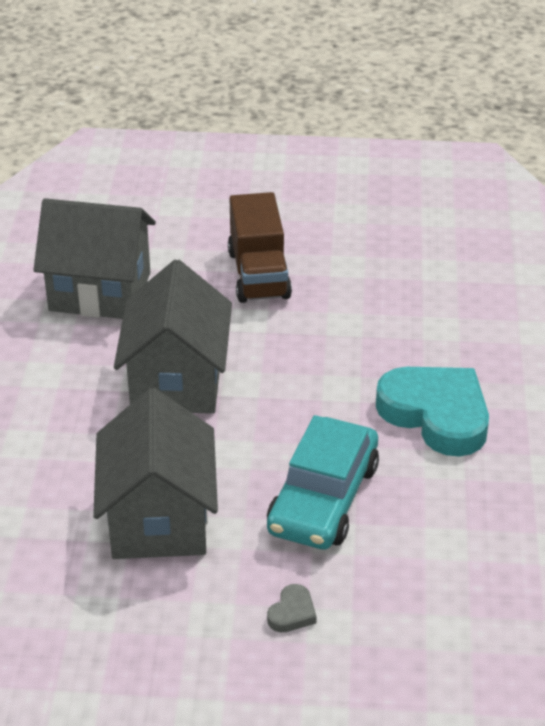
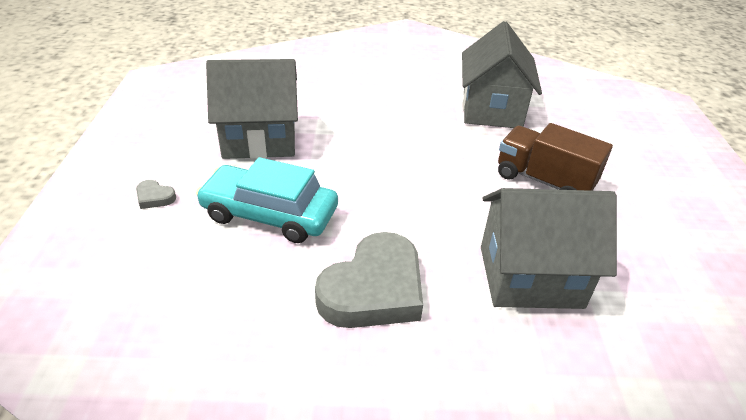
camera: 85 degrees right, 0 degrees up
grey house [114,260,232,414] -> grey house moved to [481,188,617,309]
brown truck [228,192,292,303] -> brown truck turned 45 degrees clockwise [498,123,613,191]
turquoise heart [376,367,489,457] -> grey heart [315,232,423,328]

